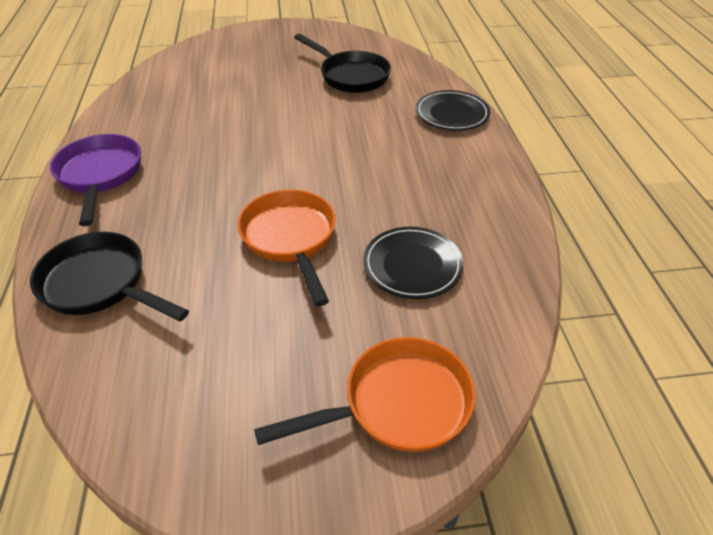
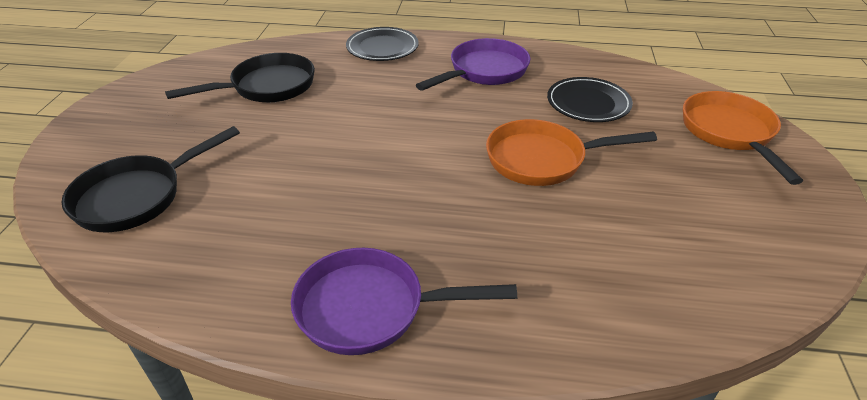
camera: 75 degrees left, 5 degrees down
black pan [30,232,189,321] -> black pan moved to [62,126,240,232]
none -> purple pan [416,38,531,91]

